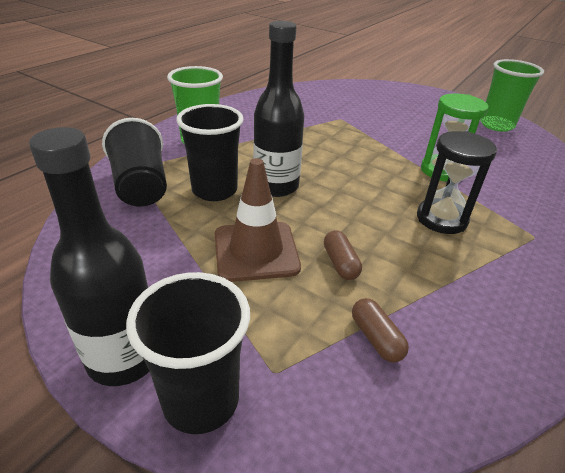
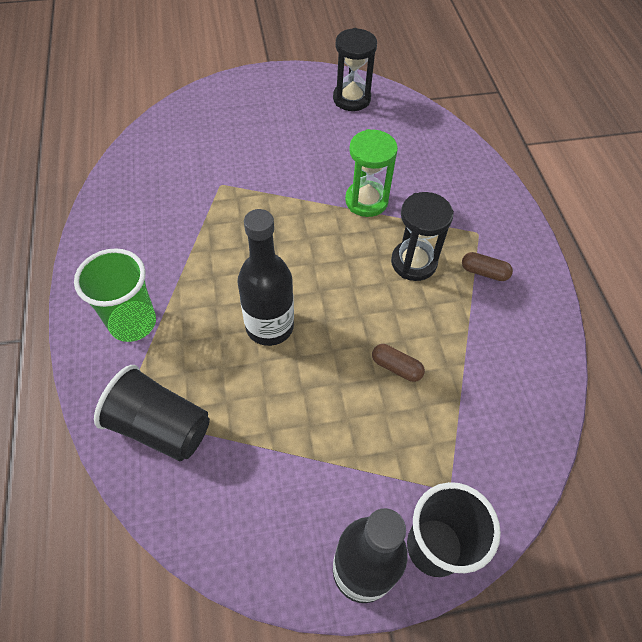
camera: 45 degrees left, 20 degrees up
black cup [176,104,243,201] -> none
brown traffic cone [215,158,301,282] -> none
brown capsule [352,298,409,363] -> brown capsule moved to [462,252,513,281]
green cup [480,59,544,132] -> black hourglass [333,28,377,111]

